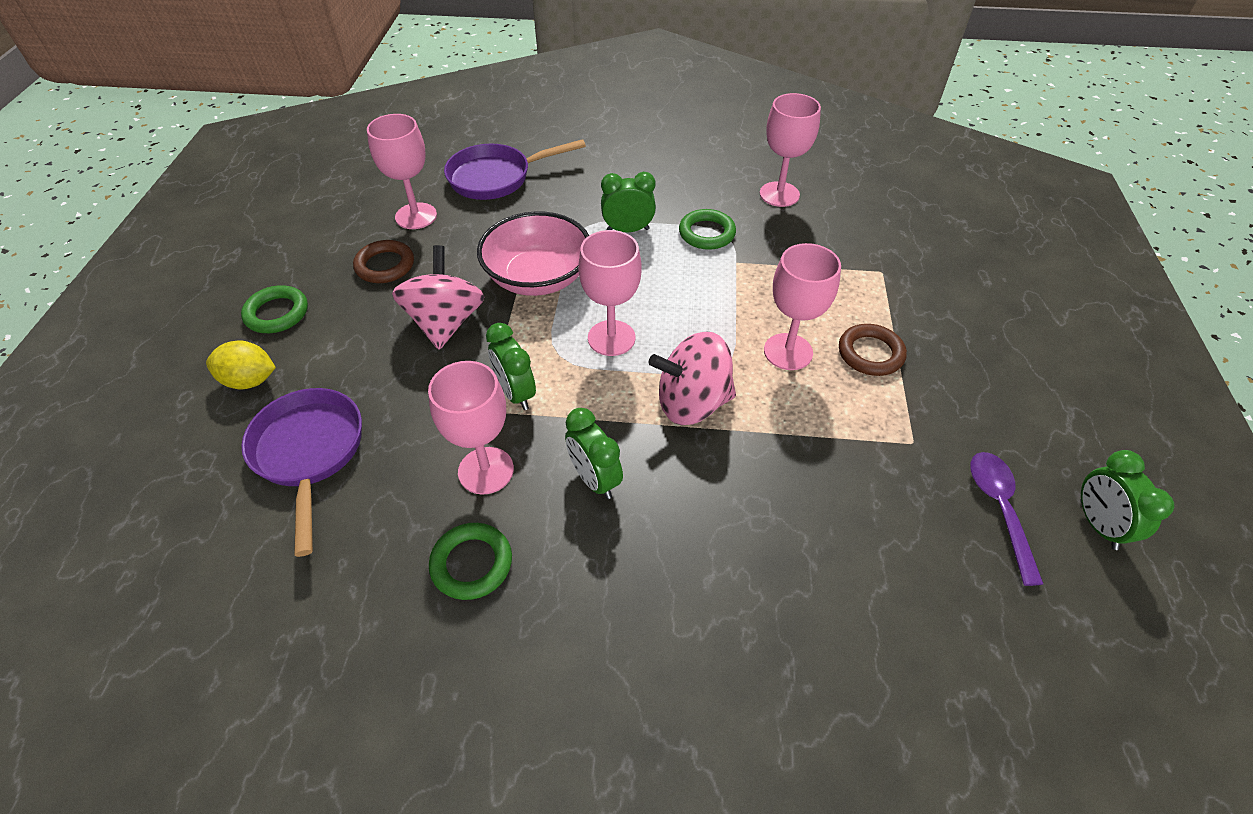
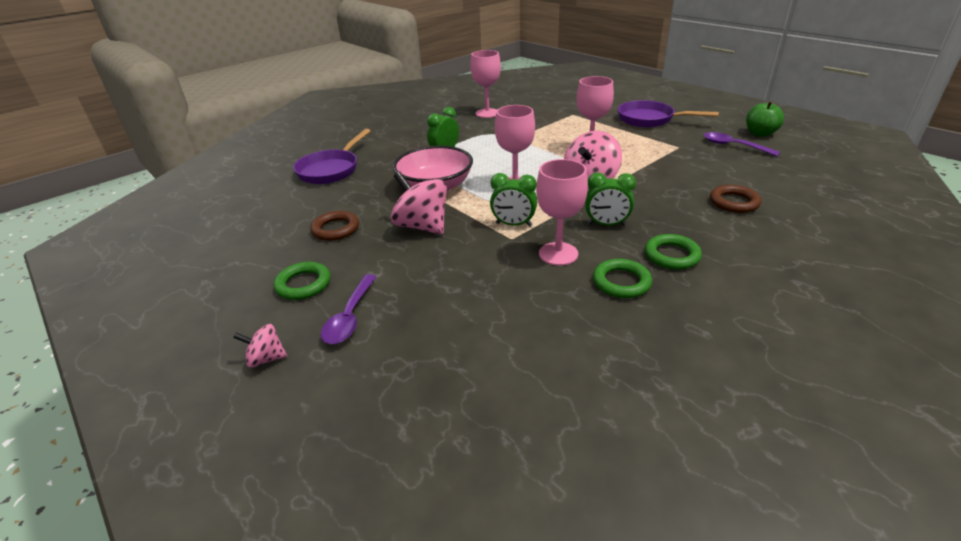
camera: 45 degrees left, 15 degrees down
yellow lemon [206,340,276,389] -> purple spoon [321,274,376,344]
purple pan [242,388,362,557] -> purple pan moved to [618,100,719,127]
pink goblet [367,114,437,229] -> none
green ring [679,209,736,250] -> green ring moved to [645,234,702,270]
brown ring [839,324,907,376] -> brown ring moved to [710,185,761,213]
green clock [1080,450,1174,550] -> green apple [746,101,784,137]
none -> pink spinning top [233,324,287,368]

